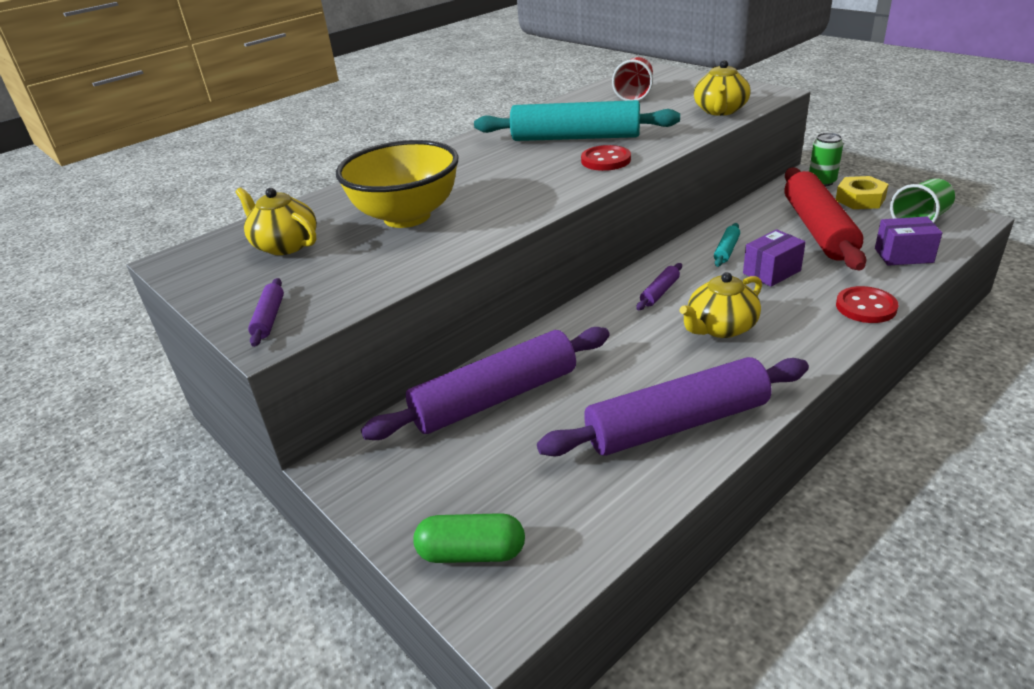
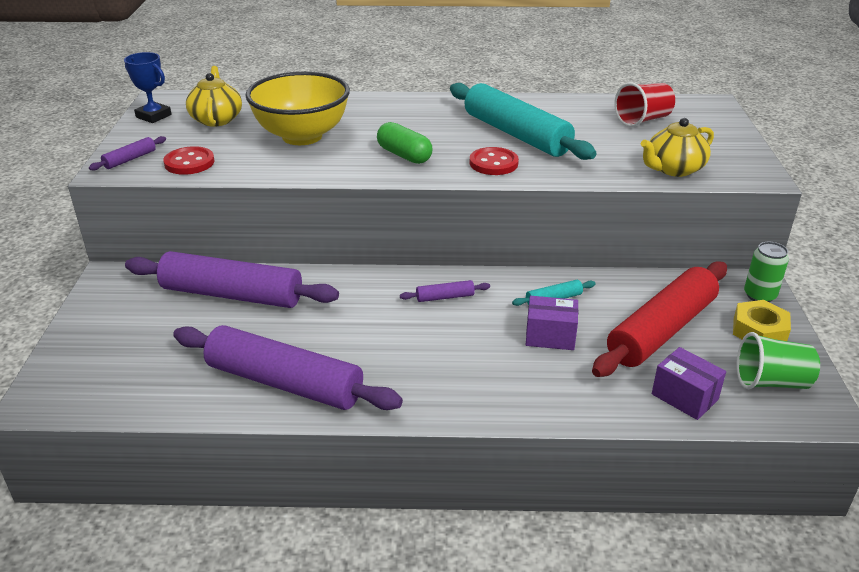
camera: 40 degrees right, 0 degrees up
green capsule [413,513,525,563] -> green capsule moved to [377,122,432,164]
yellow teapot [680,272,762,338] -> none
red button [836,286,898,323] -> red button moved to [163,146,214,175]
none -> blue trophy [124,52,172,123]

